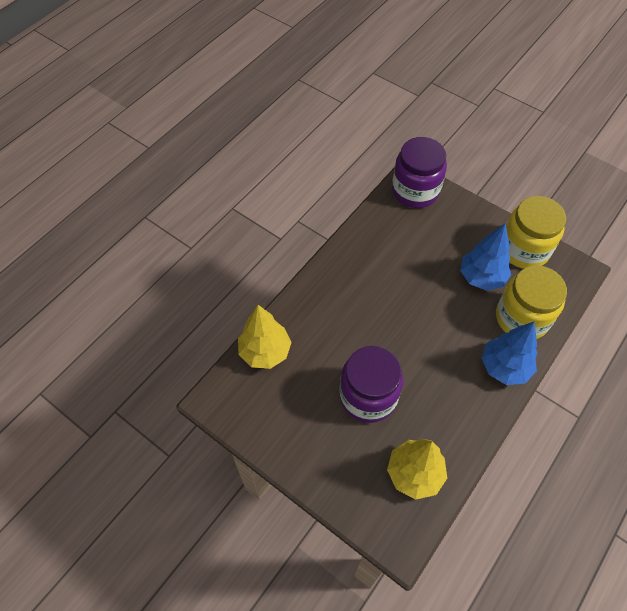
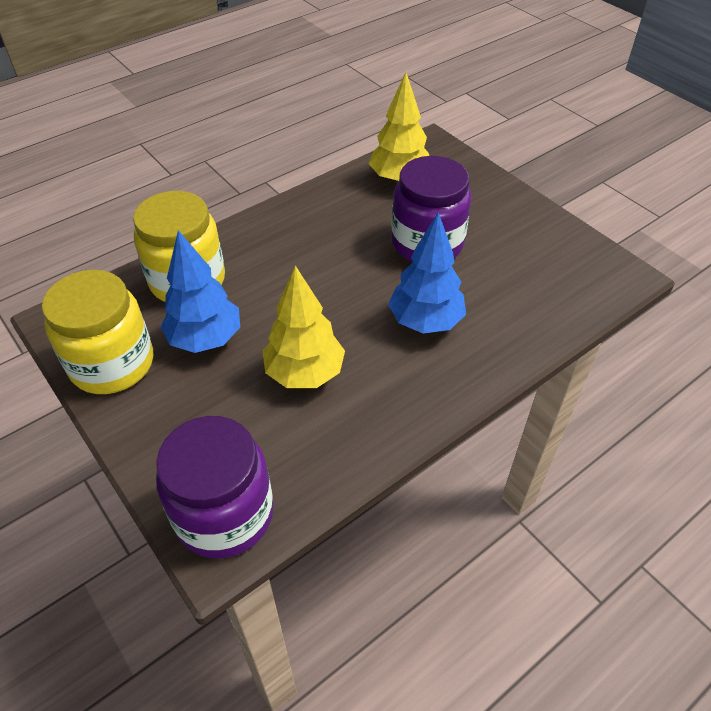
camera: 165 degrees left, 10 degrees down
yellow tree [238,305,291,369] -> yellow tree moved to [263,266,345,388]
blue tree [481,322,538,385] -> blue tree moved to [388,212,466,334]

